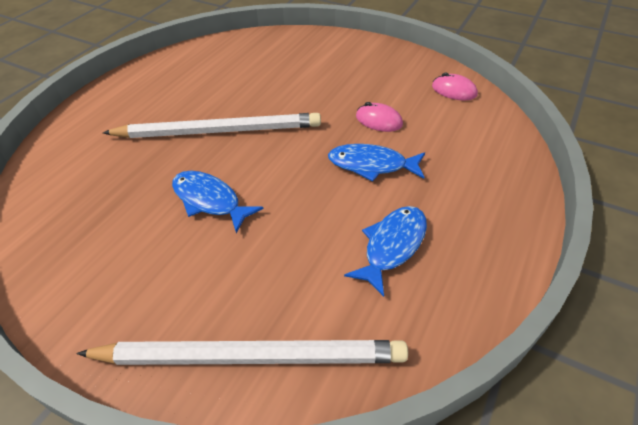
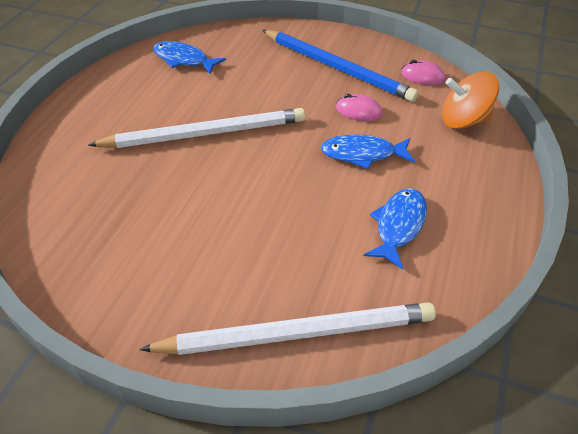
camera: 10 degrees left, 0 degrees up
blue fish [172,171,264,233] -> blue fish moved to [153,41,226,74]
none -> blue pencil [262,30,419,102]
none -> orange spinning top [442,72,499,129]

